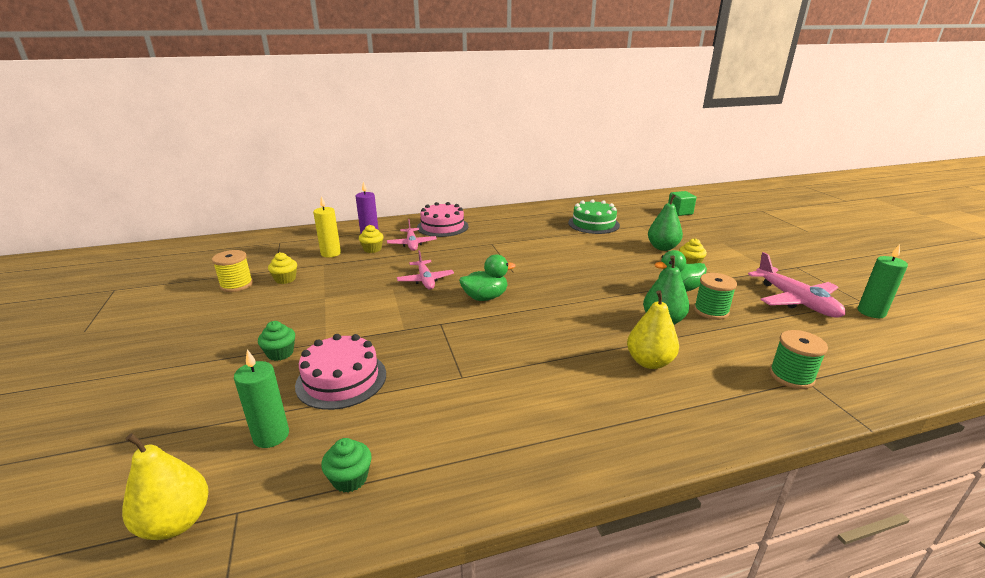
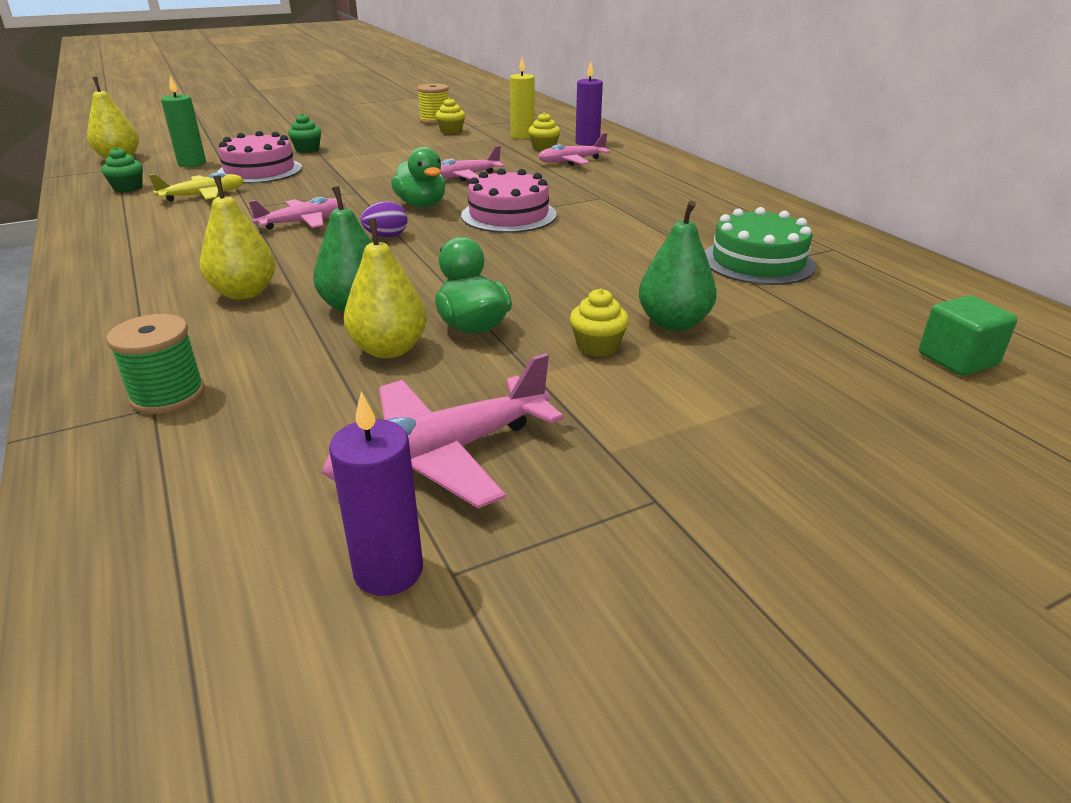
camera: 80 degrees right, 5 degrees up
pink cake [417,202,468,237] -> pink cake moved to [461,168,557,233]
green spool [694,273,737,320] -> yellow pear [344,219,427,358]
green candle [858,244,908,318] -> purple candle [329,392,423,596]
none -> yellow plane [149,172,244,201]
none -> pink plane [249,197,345,230]
none -> purple egg [361,201,408,237]

